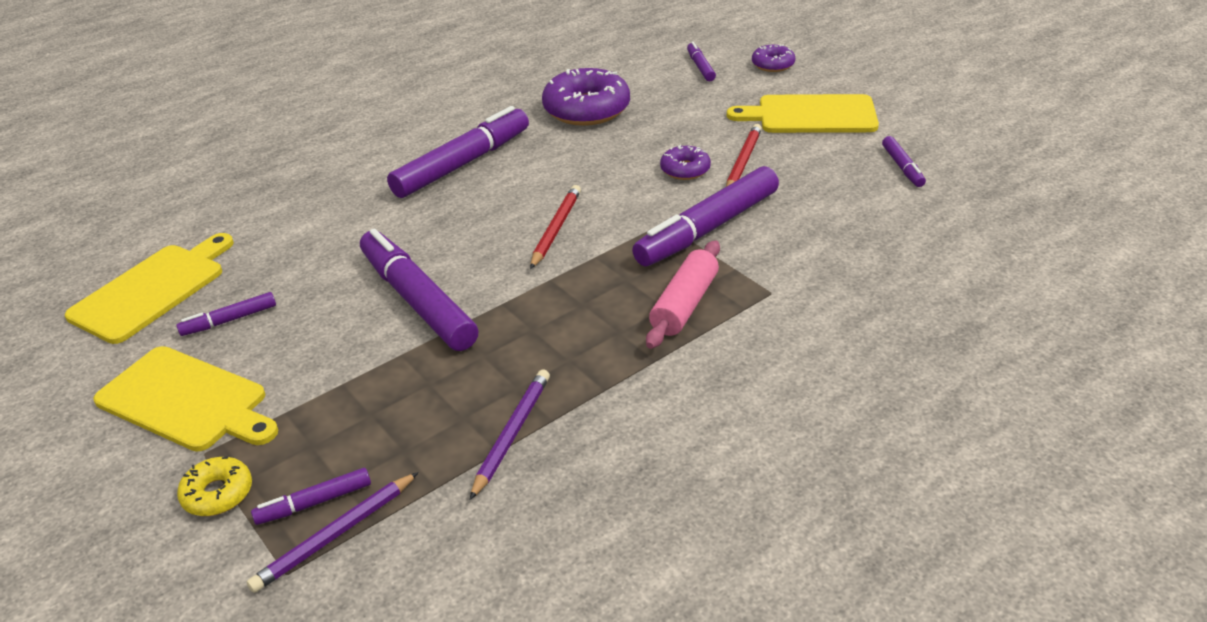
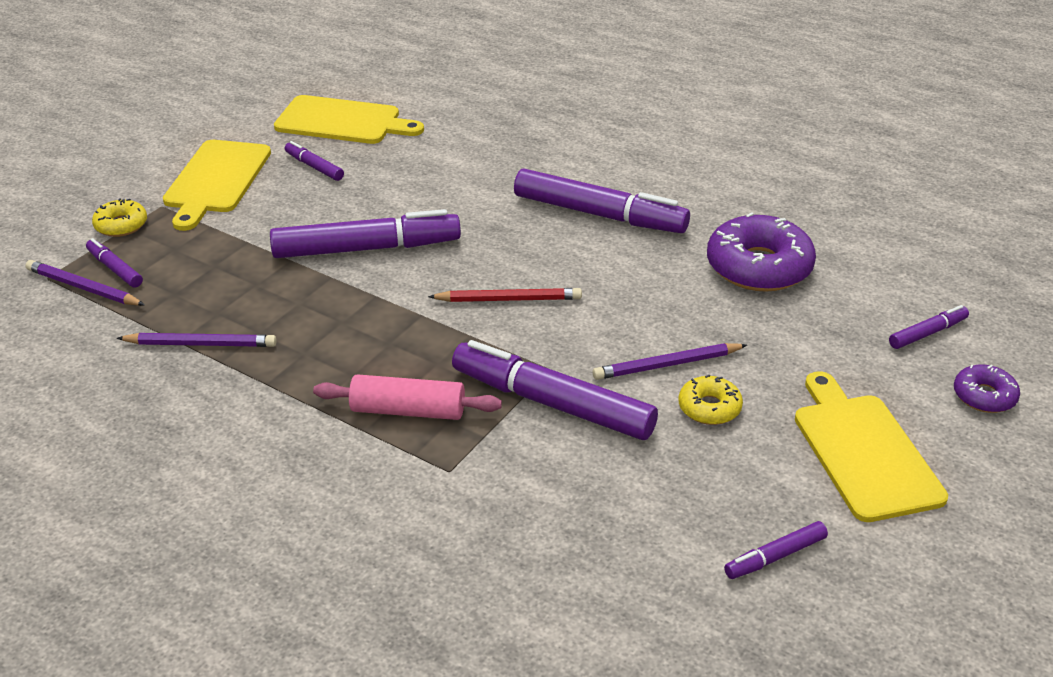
camera: 70 degrees right, 0 degrees up
purple marker [360,229,478,351] -> purple marker turned 45 degrees clockwise [270,209,461,258]
purple donut [660,145,711,180] -> purple pencil [593,343,747,380]
red pencil [726,124,762,187] -> yellow donut [678,375,743,425]

